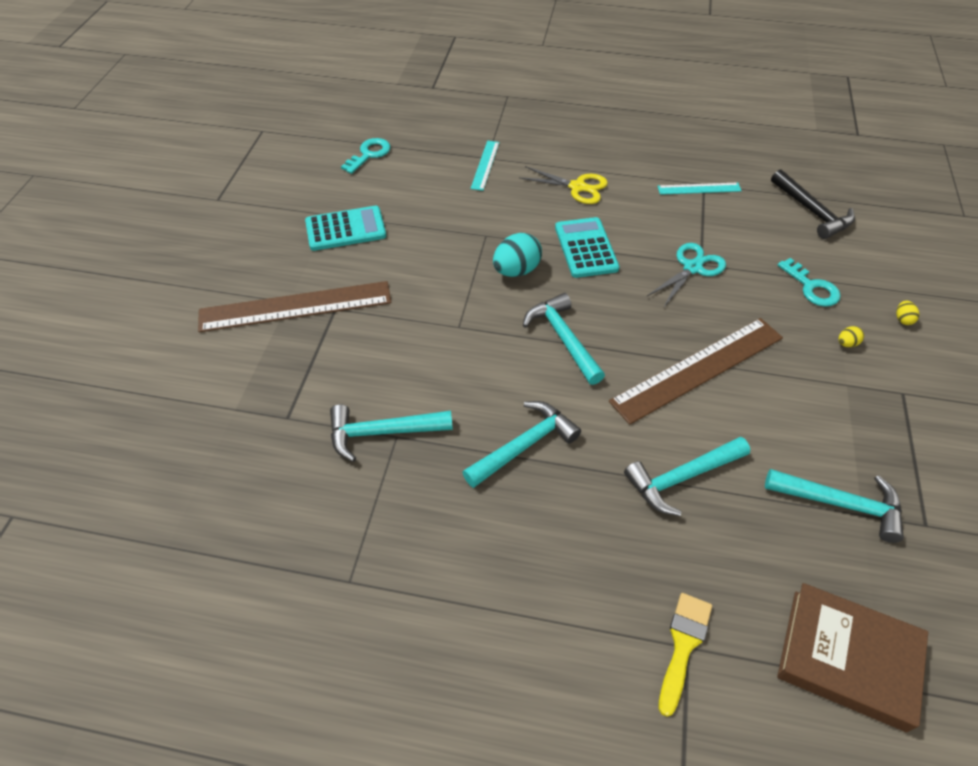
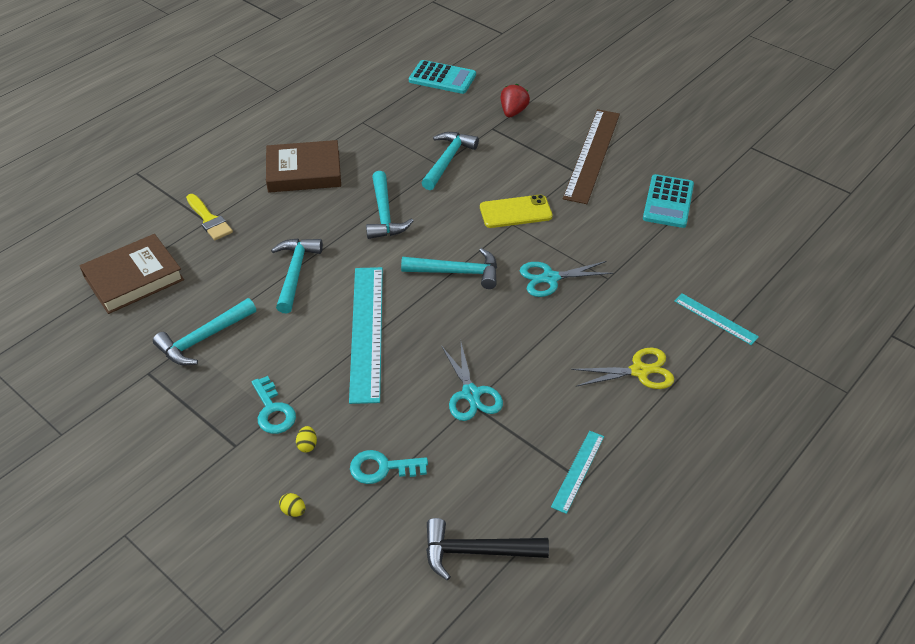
camera: 120 degrees right, 5 degrees down
turquoise key [341,138,391,174] -> turquoise key moved to [252,376,296,434]
turquoise egg [493,233,542,277] -> turquoise scissors [520,261,613,297]
yellow scissors [519,166,608,204] -> yellow scissors turned 150 degrees counterclockwise [571,348,674,389]
turquoise calculator [555,217,619,278] -> turquoise calculator moved to [409,60,476,94]
brown ruler [609,318,783,425] -> turquoise ruler [349,267,383,404]
none -> brown book [266,140,341,193]
none -> yellow phone [480,194,553,228]
none -> red strawberry [501,84,530,117]

